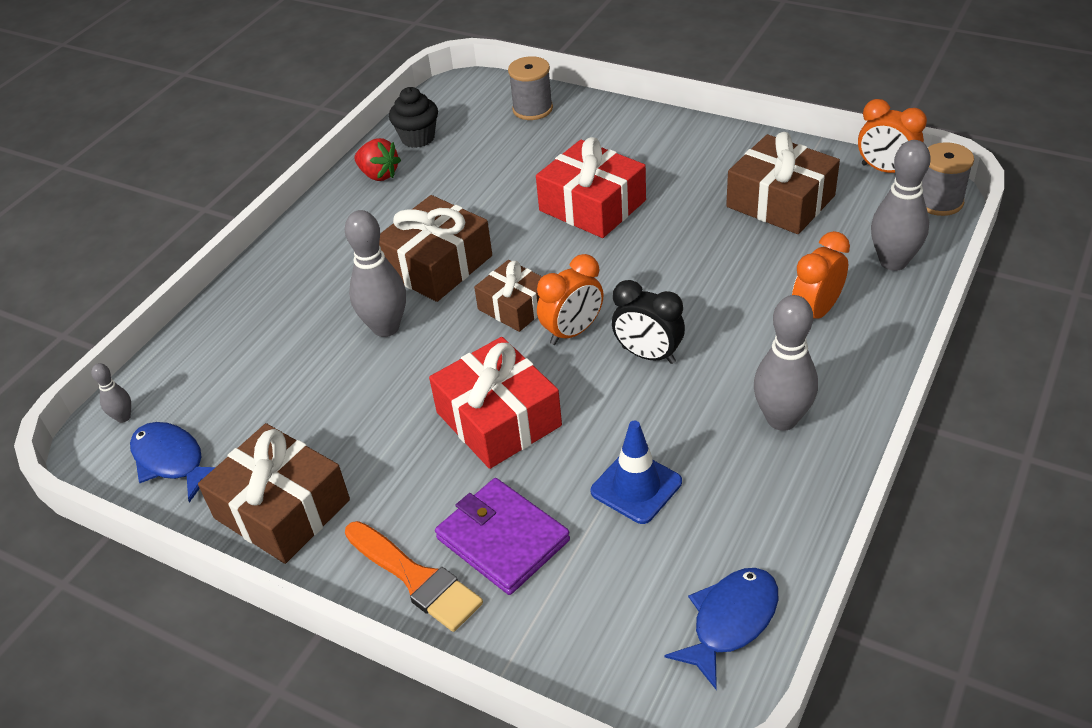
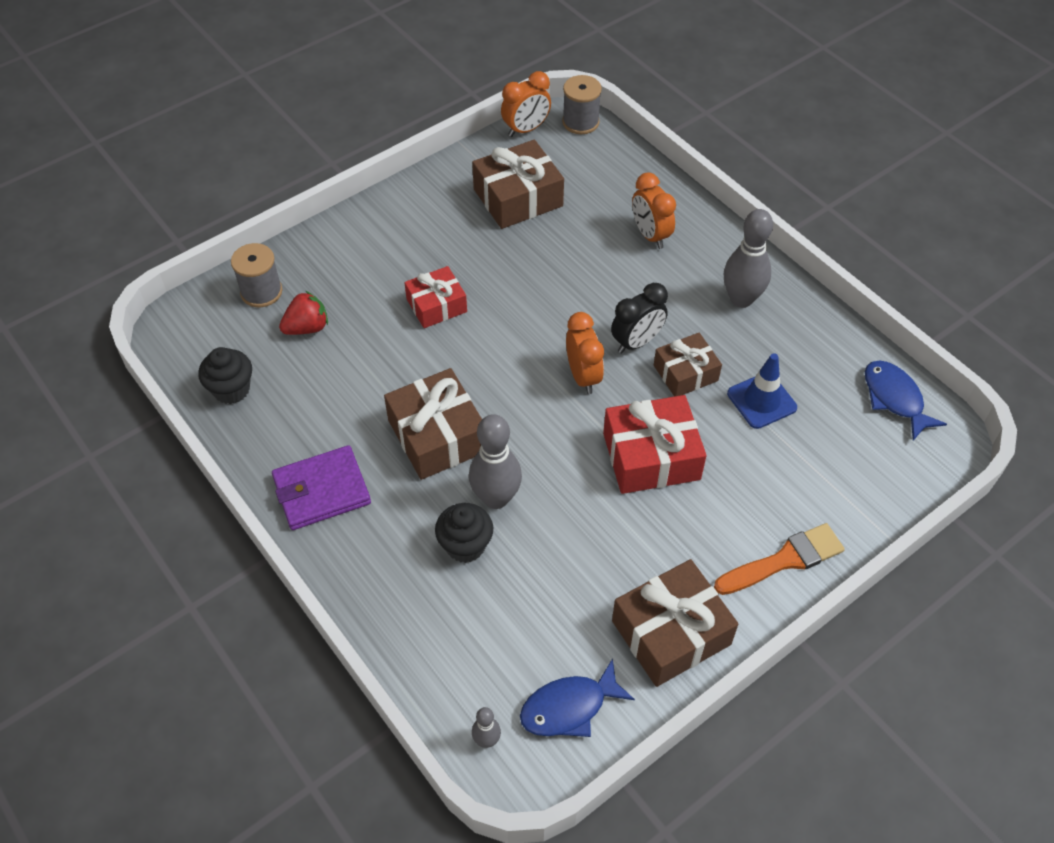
camera: 70 degrees left, 10 degrees up
red strawberry [354,138,401,181] -> red strawberry moved to [279,291,328,335]
purple wallet [435,478,570,595] -> purple wallet moved to [272,445,371,530]
brown gift [474,260,542,332] -> brown gift moved to [654,333,722,397]
red gift [536,137,646,238] -> red gift [404,266,467,328], size x0.64
grey bowling pin [871,140,931,271] -> none
none -> black cupcake [435,503,493,563]

